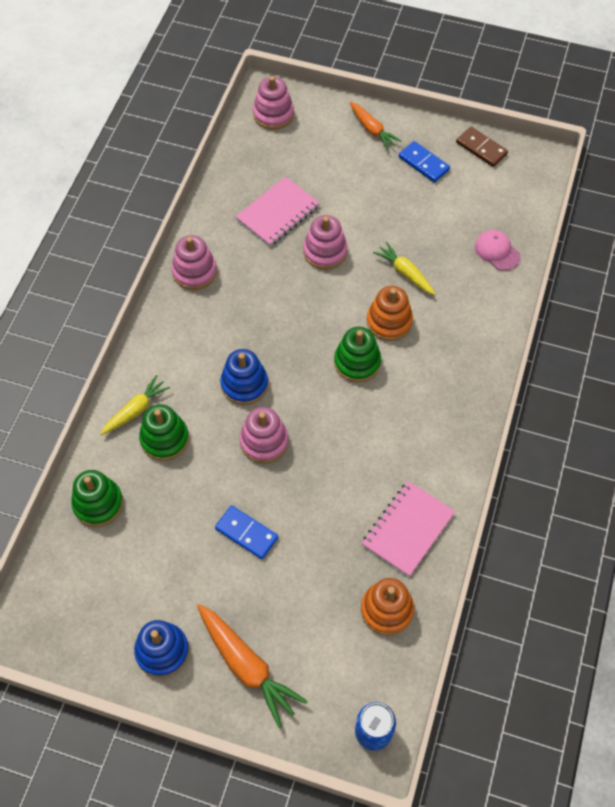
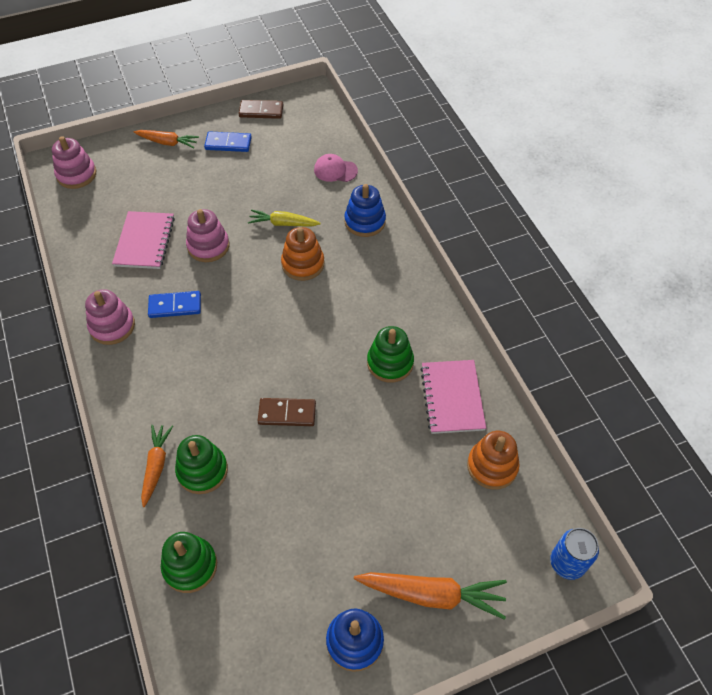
camera: 40 degrees left, 5 degrees down
yellow carrot [100,375,170,435] -> orange carrot [141,425,173,507]
blue domino [215,505,278,559] -> blue domino moved to [148,291,201,318]
blue stacking toy [220,349,268,405] -> blue stacking toy moved to [344,184,386,237]
pink stacking toy [240,407,289,463] -> brown domino [258,398,316,426]
green stacking toy [334,327,381,382] -> green stacking toy moved to [367,326,414,383]

